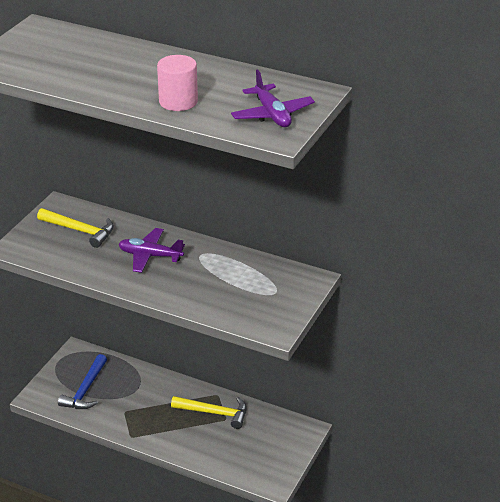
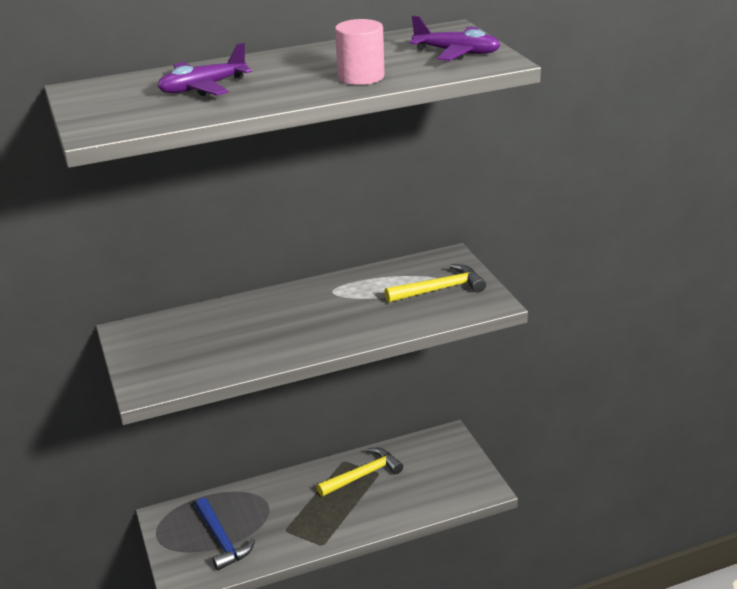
camera: 45 degrees left, 5 degrees down
yellow hammer [37,208,114,248] -> yellow hammer moved to [384,264,486,303]
purple plane [119,228,185,273] -> purple plane moved to [157,43,252,96]

